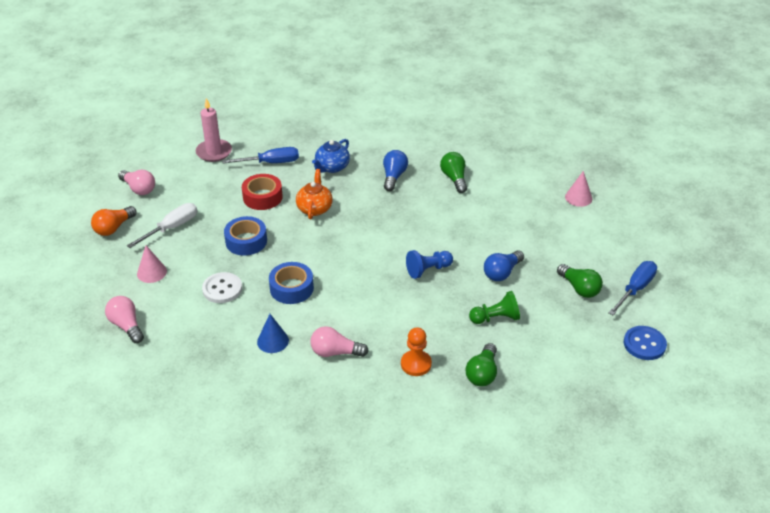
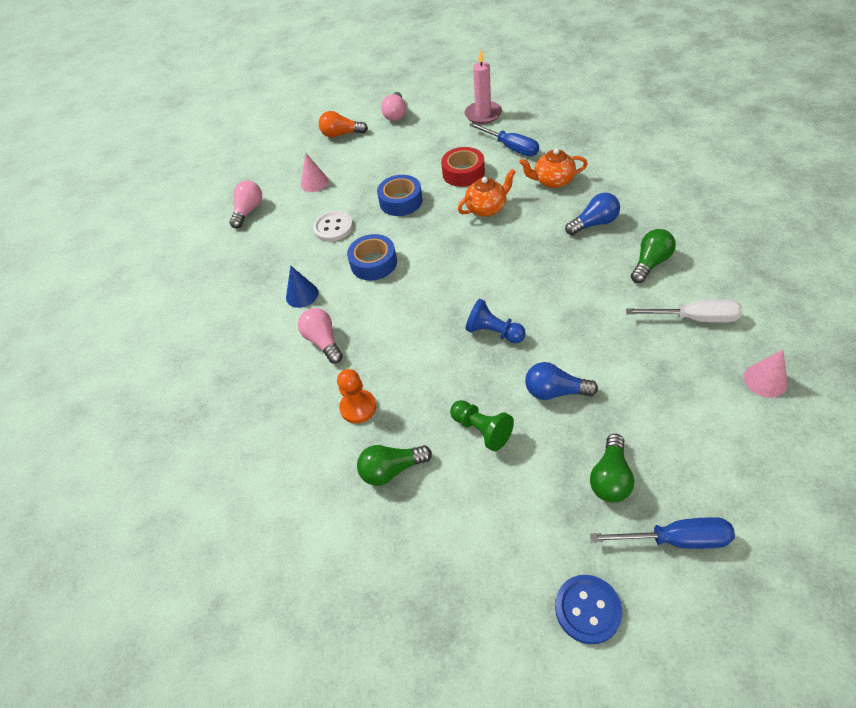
camera: 60 degrees right, 10 degrees up
white screwdriver [127,203,197,248] -> white screwdriver moved to [626,299,743,323]
blue teapot [312,139,350,173] -> orange teapot [519,148,588,188]

